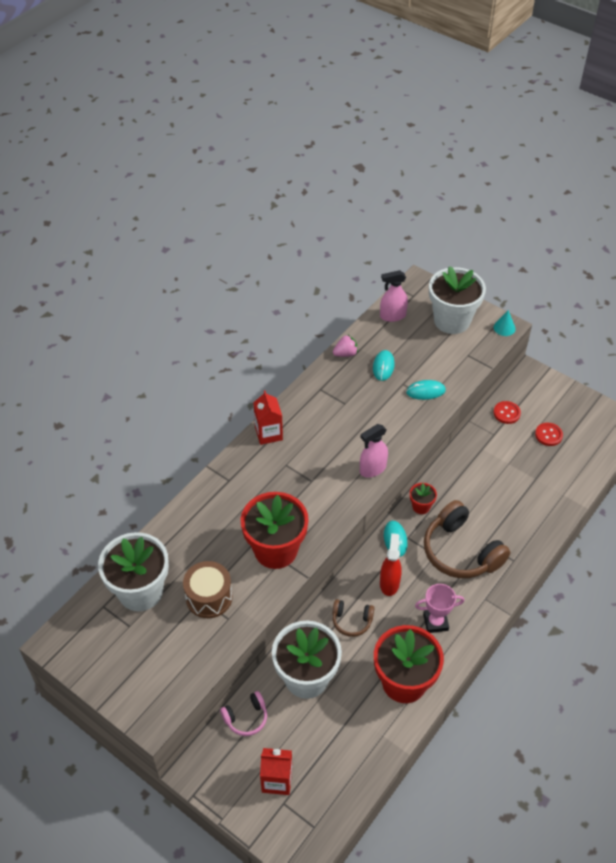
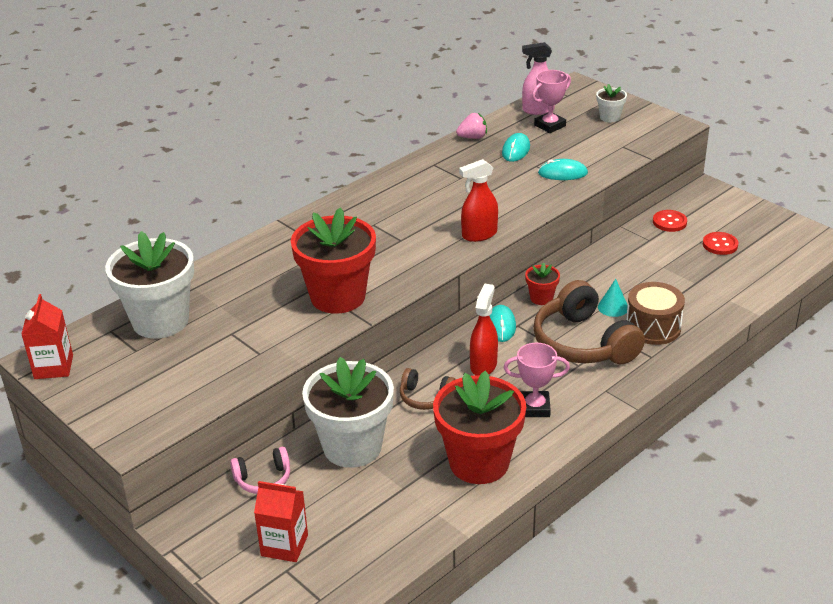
camera: 10 degrees right, 15 degrees down
brown drum [183,561,233,618] -> brown drum moved to [626,282,685,345]
red carton [253,390,283,445] -> red carton moved to [21,294,73,379]
pink spray bottle [360,424,388,477] -> red spray bottle [459,159,498,242]
white flower pot [429,266,486,334] -> white flower pot [596,84,627,122], size x0.45
turquoise cone [494,310,516,336] -> turquoise cone moved to [598,279,628,317]
none -> pink trophy [532,70,571,133]

